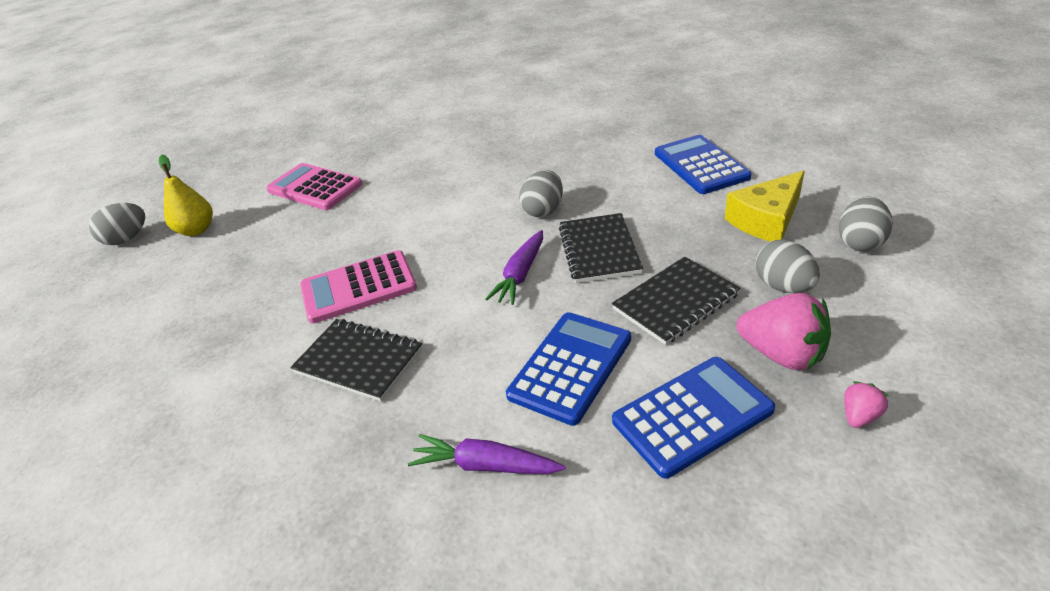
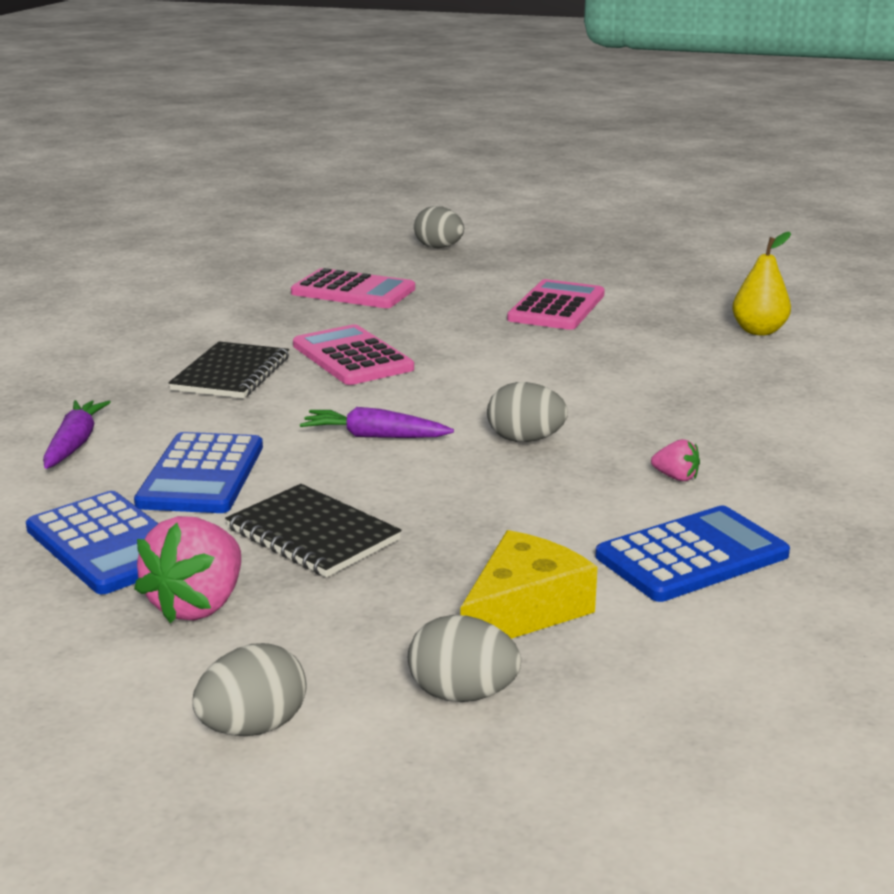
camera: 75 degrees right, 15 degrees down
yellow pear [159,155,213,236] -> yellow pear moved to [732,232,791,336]
blue calculator [506,312,631,426] -> blue calculator turned 75 degrees clockwise [134,432,263,513]
black notebook [559,213,643,283] -> none
yellow cheese [725,171,805,242] -> yellow cheese turned 90 degrees clockwise [461,530,598,639]
grey egg [755,239,820,293] -> grey egg moved to [192,643,307,736]
pink strawberry [844,382,889,428] -> pink strawberry moved to [651,439,700,481]
none -> pink calculator [291,268,415,308]

